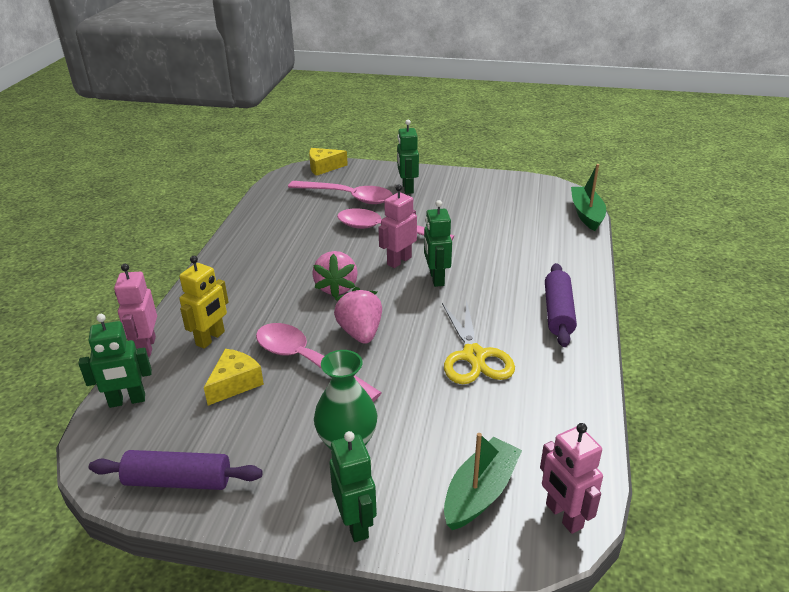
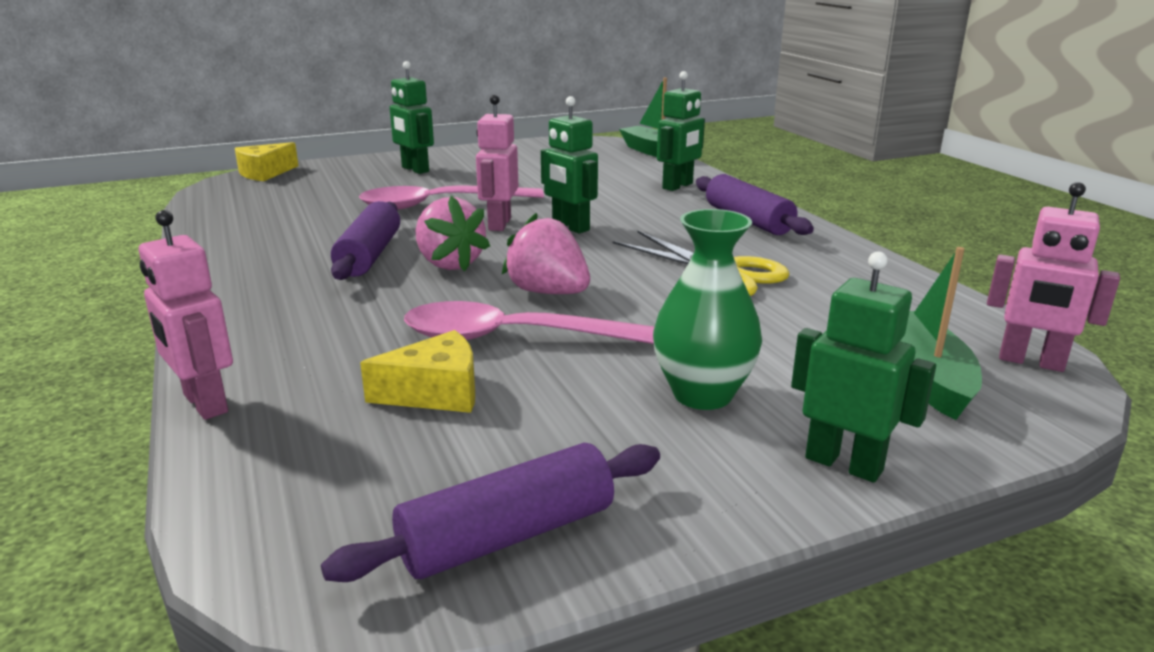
camera: 35 degrees left, 10 degrees down
green robot [78,314,152,408] -> green robot moved to [657,71,705,191]
yellow robot [179,256,228,349] -> none
yellow cheese [204,349,264,405] -> yellow cheese turned 75 degrees clockwise [360,330,475,413]
pink spoon [288,181,393,204] -> none
none -> purple rolling pin [331,201,400,280]

